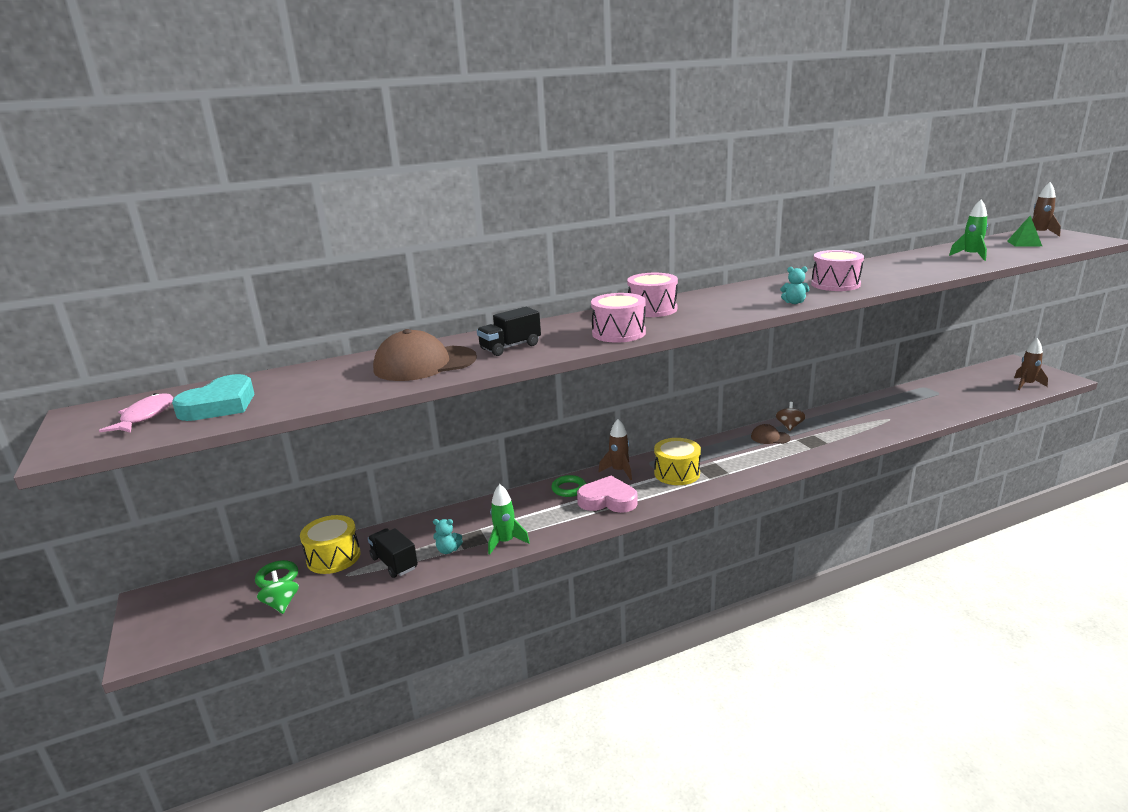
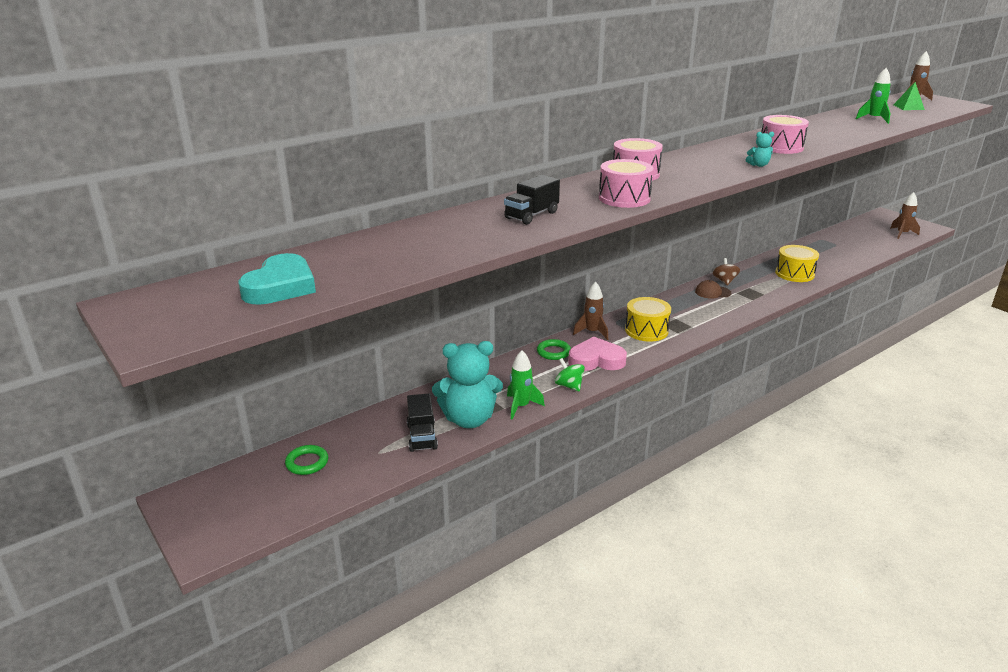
camera: 15 degrees left, 5 degrees up
pink fish [99,393,173,433] -> none
green spinning top [257,571,299,614] -> green spinning top moved to [555,358,585,392]
yellow drum [300,515,361,574] -> yellow drum moved to [775,245,819,282]
black truck [368,528,418,578] -> black truck turned 135 degrees counterclockwise [407,394,438,452]
brown cap [373,329,477,381] -> none
turquoise teddy bear [433,519,463,554] -> turquoise teddy bear [432,341,503,428], size x2.42

